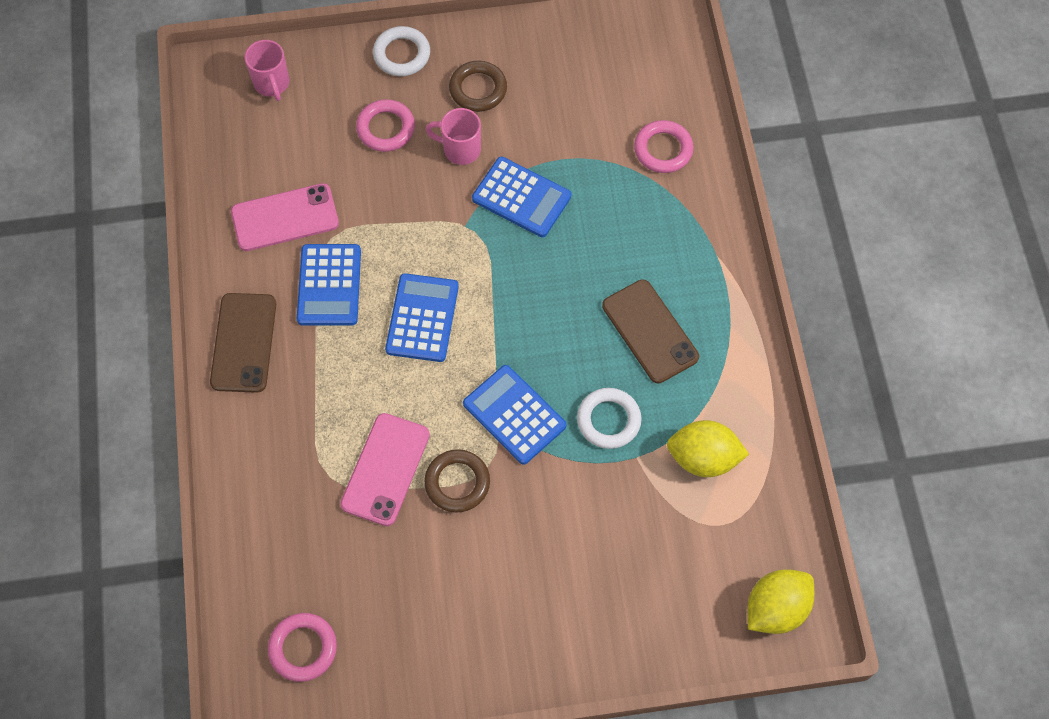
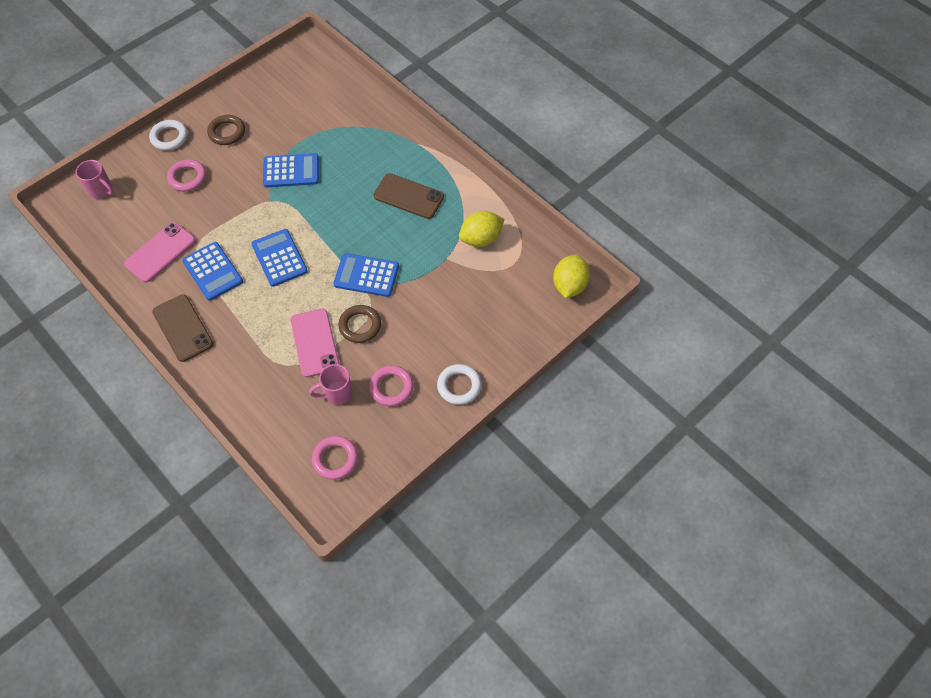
camera: 35 degrees left, 5 degrees down
pink mug [425,108,481,165] -> pink mug moved to [309,364,353,405]
white ring [577,388,642,449] -> white ring moved to [437,364,481,405]
pink ring [634,120,694,173] -> pink ring moved to [369,365,413,406]

